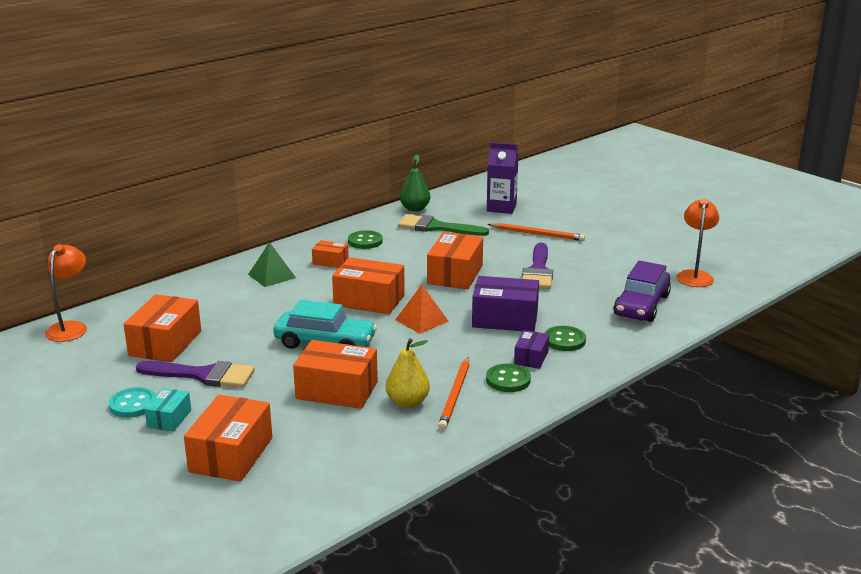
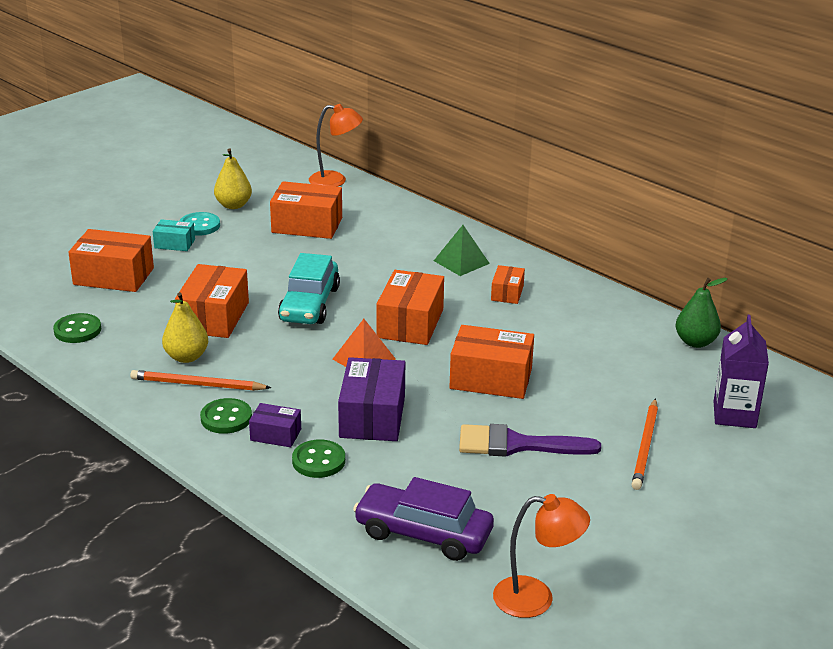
camera: 85 degrees right, 5 degrees up
purple brush [136,361,255,388] -> none
green button [348,230,383,249] -> green button moved to [53,313,101,343]
green brush [398,214,489,236] -> none
none -> yellow pear [214,148,252,209]

